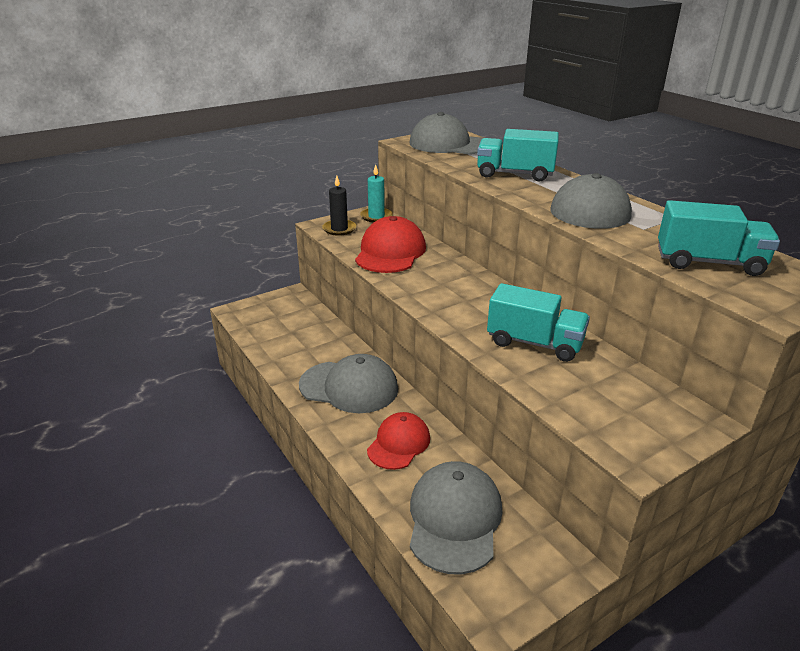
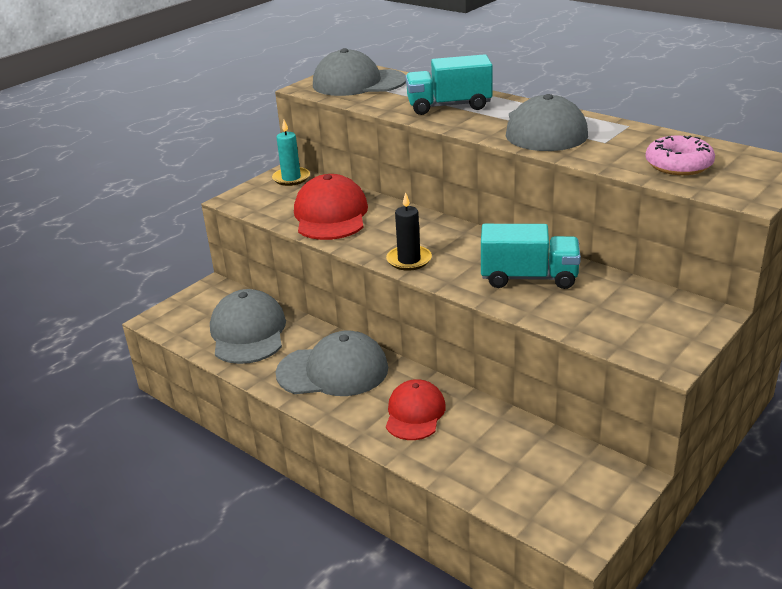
camera: 15 degrees left, 0 degrees up
black candle [322,176,356,236] -> black candle moved to [386,192,432,271]
grey cap [410,461,502,575] -> grey cap moved to [210,289,286,364]
turquoise truck [658,200,780,276] -> pink donut [645,136,715,175]

